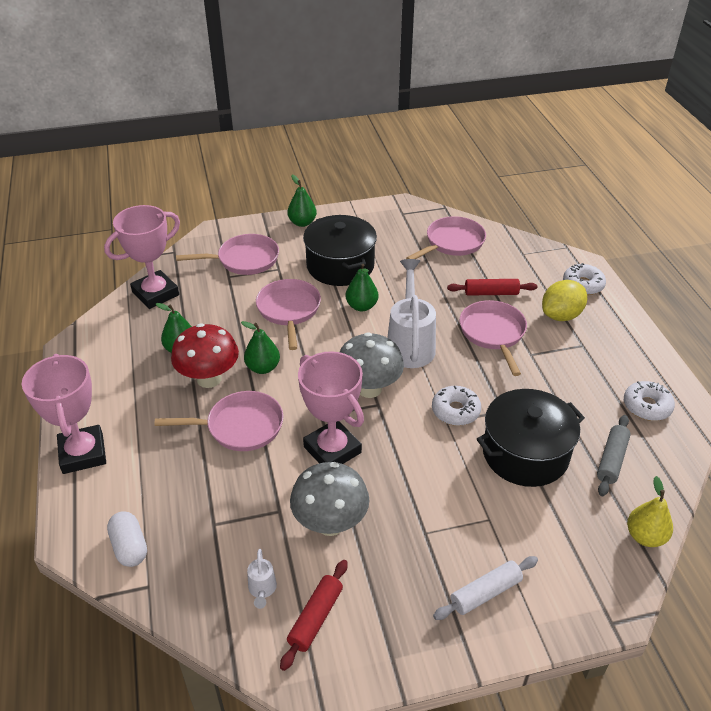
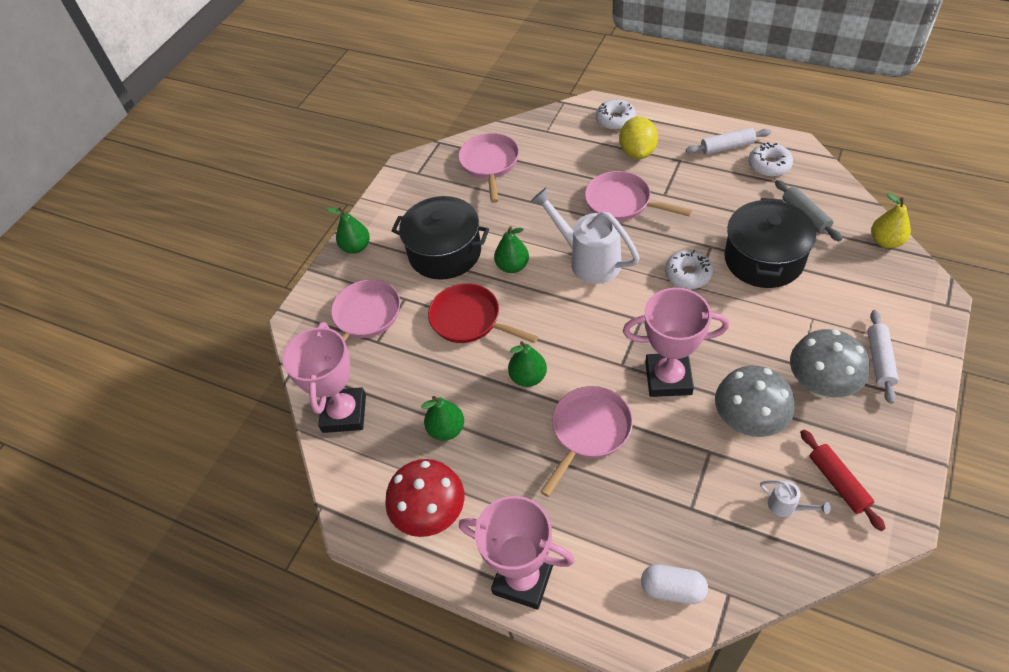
camera: 45 degrees left, 10 degrees up
red mushroom [171,323,239,388] -> red mushroom moved to [385,459,464,537]
pink pan [256,279,321,350] -> red pan [428,283,538,344]
grey mushroom [340,332,404,398] -> grey mushroom moved to [790,329,870,398]
red rolling pin [447,279,537,296] -> none
none -> white rolling pin [686,128,771,155]

